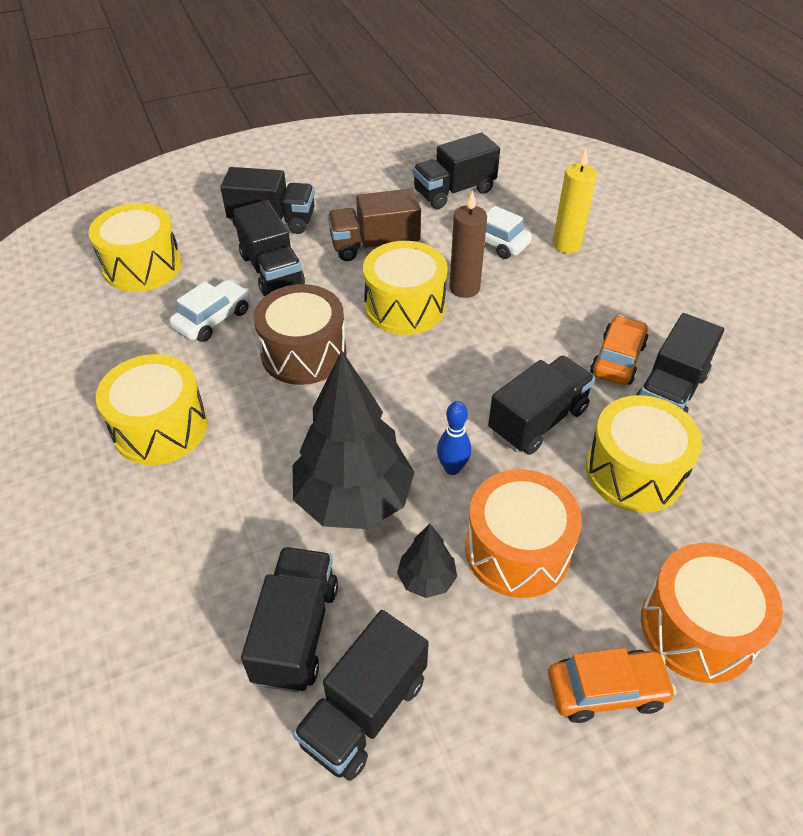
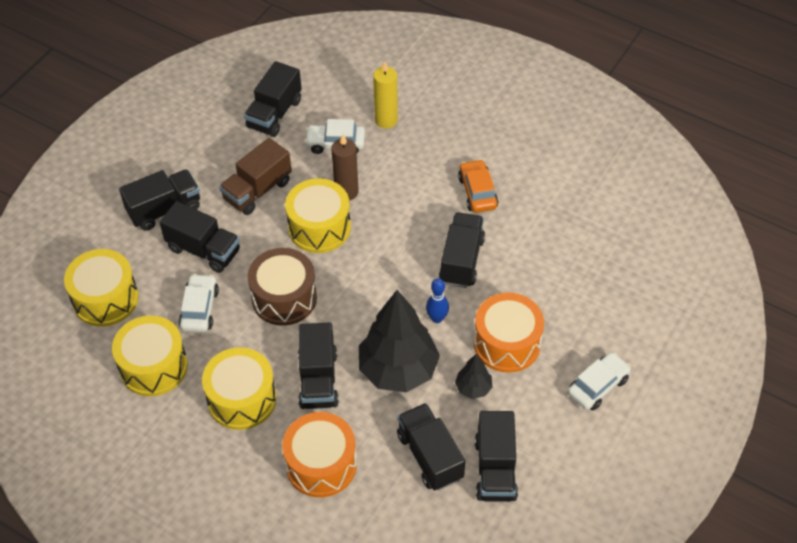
camera: 35 degrees left, 5 degrees up
orange car [548,648,676,723] -> white car [568,352,631,411]
yellow drum [586,395,702,513] -> yellow drum moved to [112,315,188,396]
black truck [636,313,724,414] -> black truck moved to [298,322,339,409]
orange drum [641,543,783,683] -> orange drum moved to [282,412,357,497]

